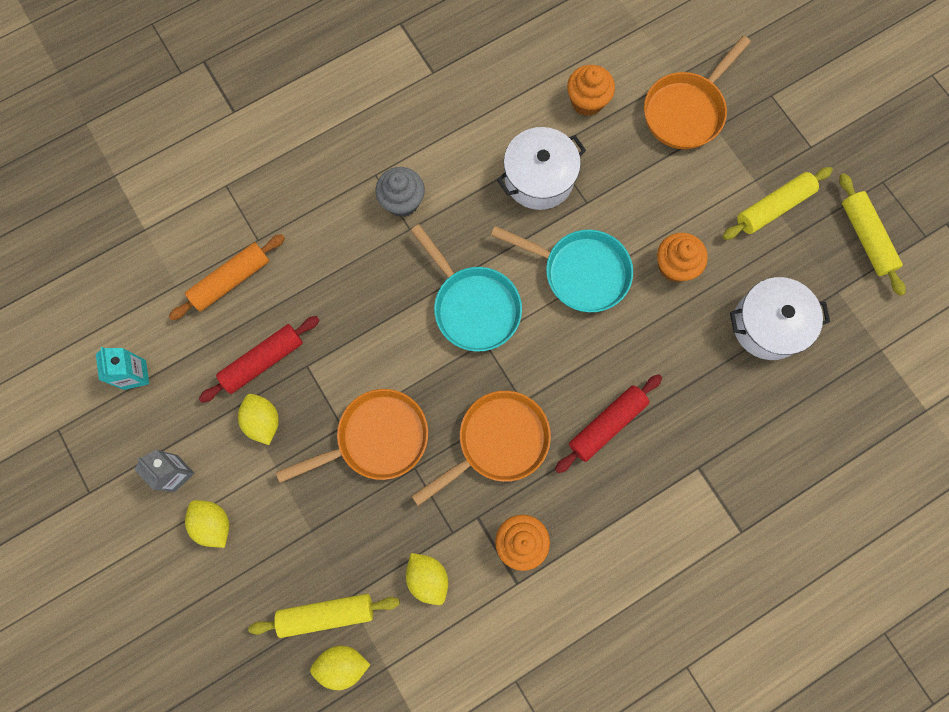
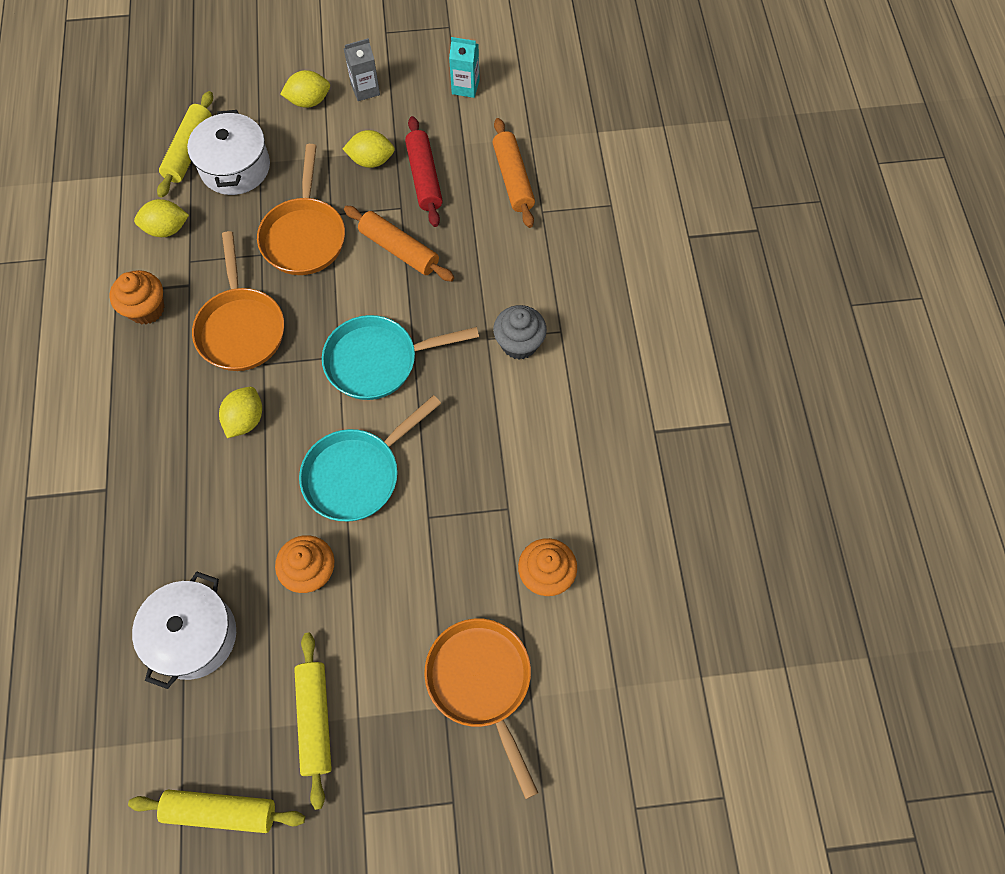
camera: 115 degrees right, 10 degrees down
yellow lemon [310,646,370,690] -> yellow lemon moved to [219,387,262,438]
white pot [497,127,586,210] -> white pot moved to [187,110,270,195]
red rolling pin [555,374,662,473] -> none
none -> orange rolling pin [344,206,454,282]

